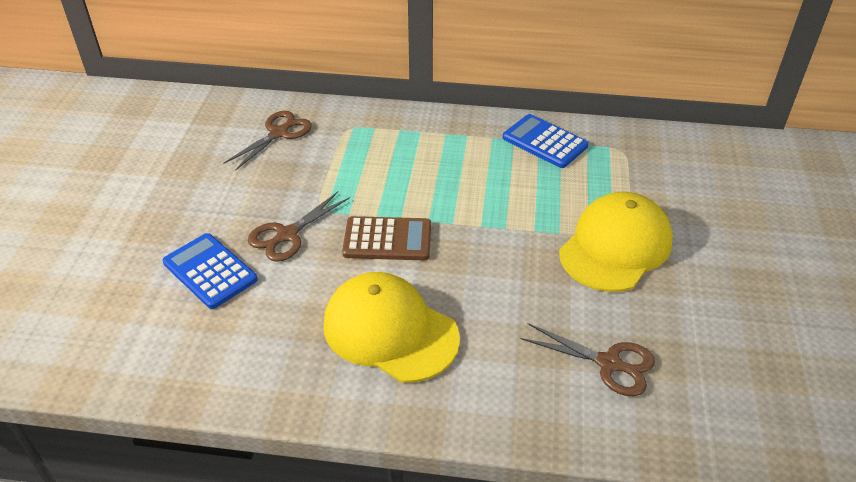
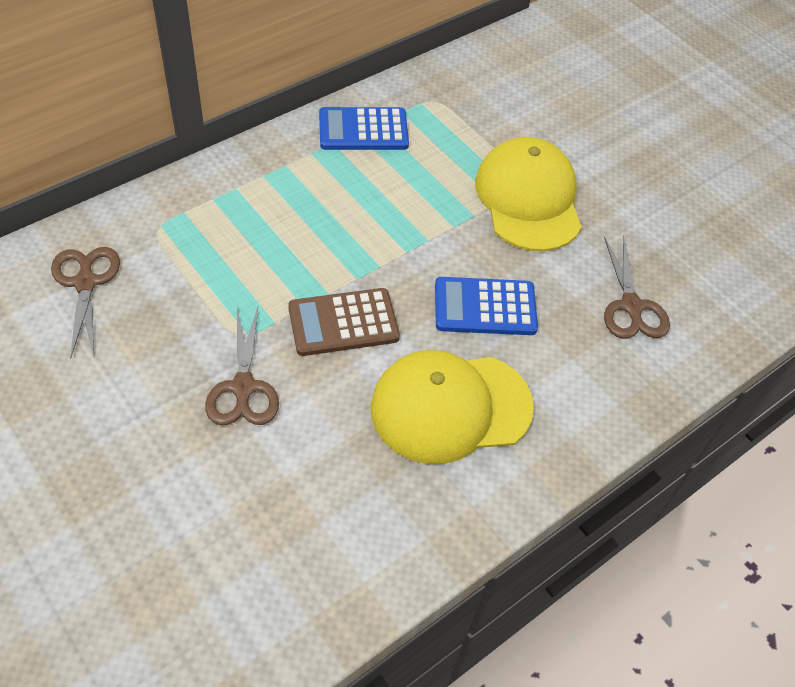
camera: 50 degrees left, 10 degrees up
blue calculator [162,233,258,309] -> blue calculator moved to [435,277,538,335]
brown calculator [342,216,431,260] -> brown calculator turned 150 degrees counterclockwise [288,288,400,356]
brown scissors [520,323,655,396] -> brown scissors turned 105 degrees clockwise [604,235,670,339]

